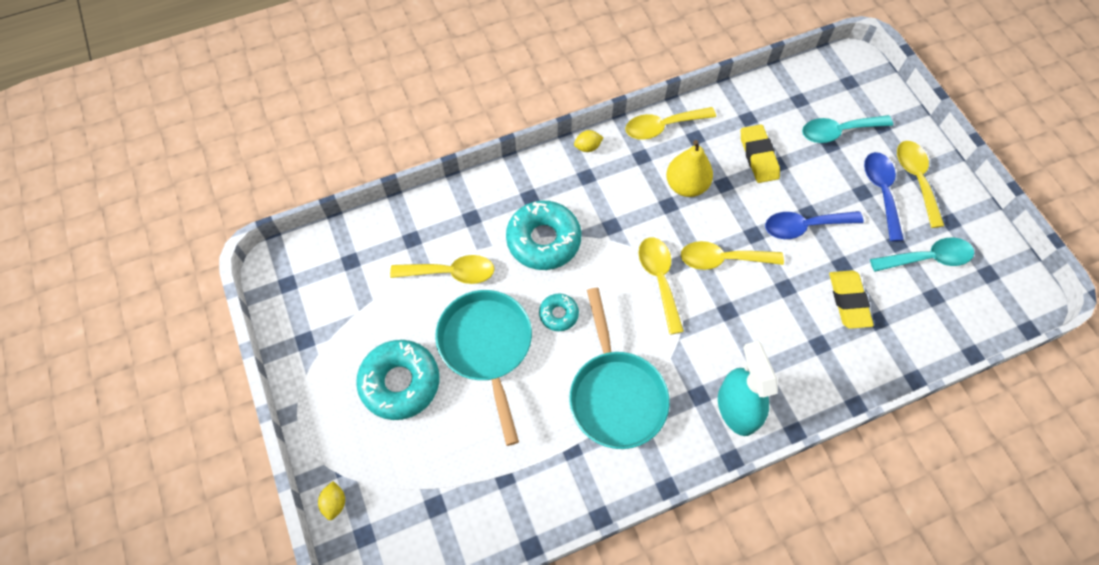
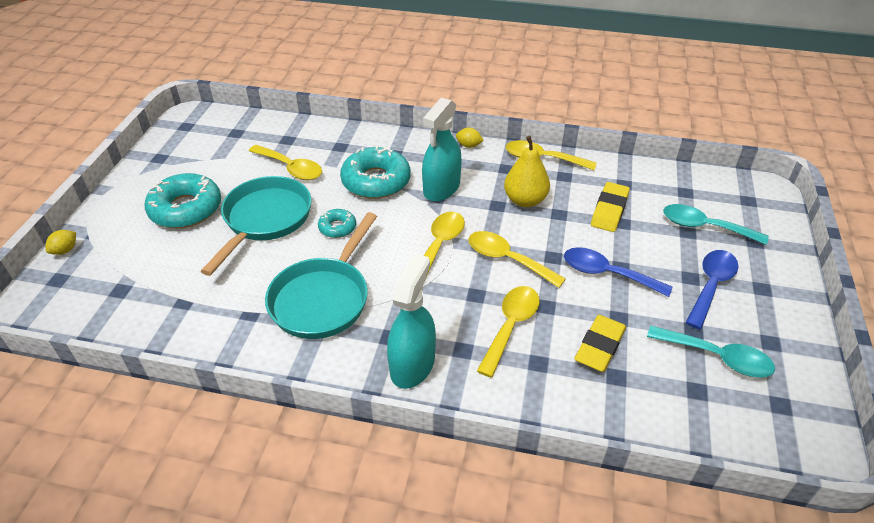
camera: 35 degrees right, 20 degrees down
yellow spoon [897,141,944,228] -> yellow spoon moved to [477,286,539,378]
none -> turquoise spray bottle [422,97,462,201]

